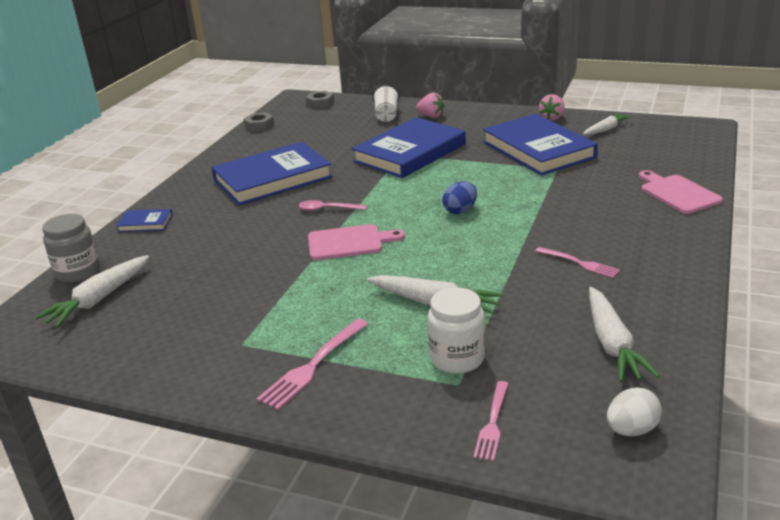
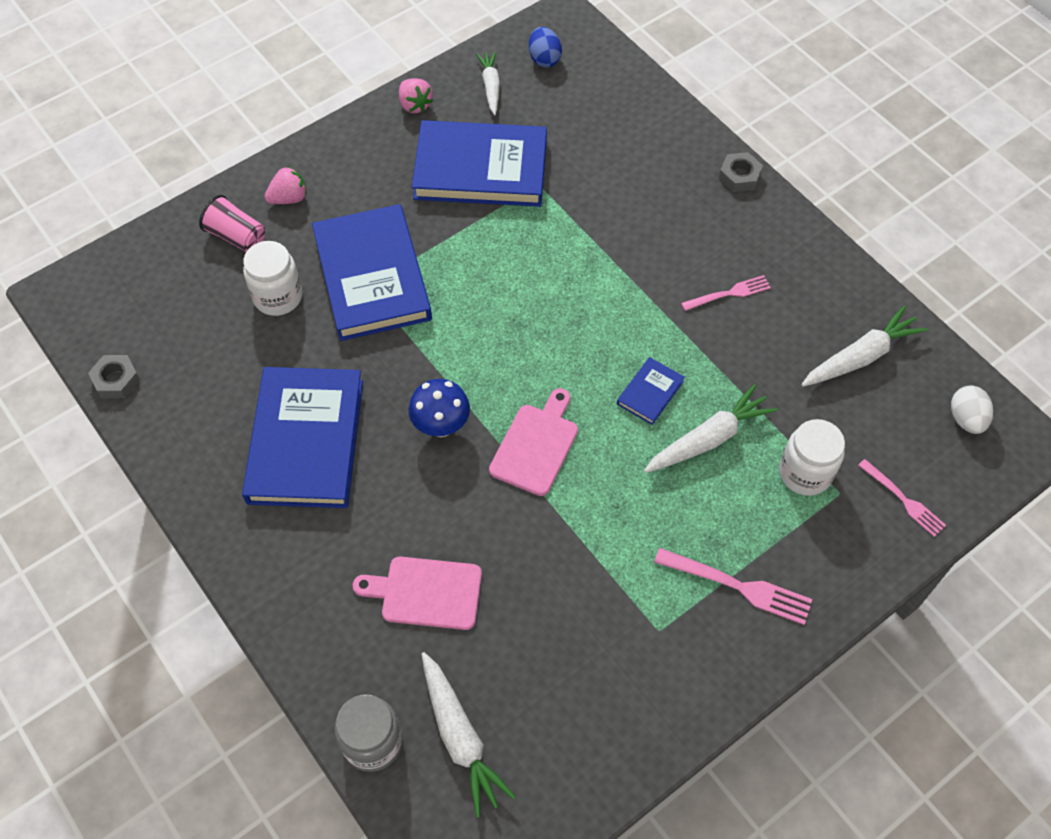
camera: 60 degrees left, 30 degrees up
blue book [116,209,173,232] -> blue book moved to [617,357,685,425]
pink fork [257,319,368,410] -> pink fork turned 45 degrees counterclockwise [654,548,812,625]
pink spoon [299,200,367,211] -> blue mushroom [409,379,470,437]
grey nut [306,91,334,109] -> grey nut moved to [719,152,763,192]
white cup [373,84,400,122] -> pink cup [199,195,265,252]
blue egg [442,181,477,214] -> blue egg moved to [529,27,562,67]
white carrot [589,287,660,382] -> white carrot turned 60 degrees counterclockwise [801,305,928,387]
pink cutting board [639,170,723,214] -> pink cutting board moved to [353,556,482,630]
none -> white jar [243,241,302,316]

